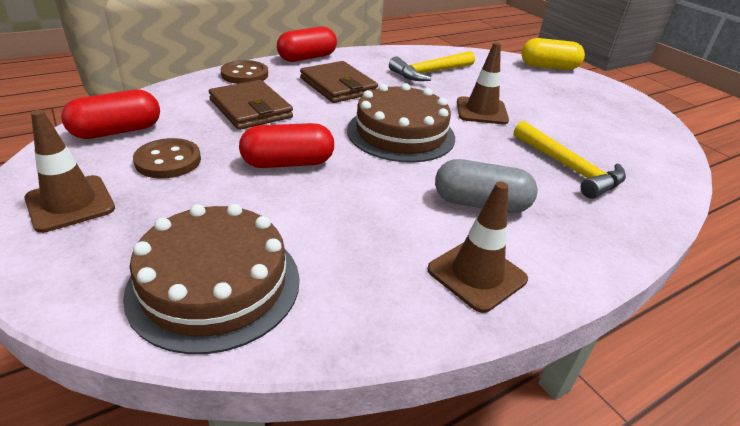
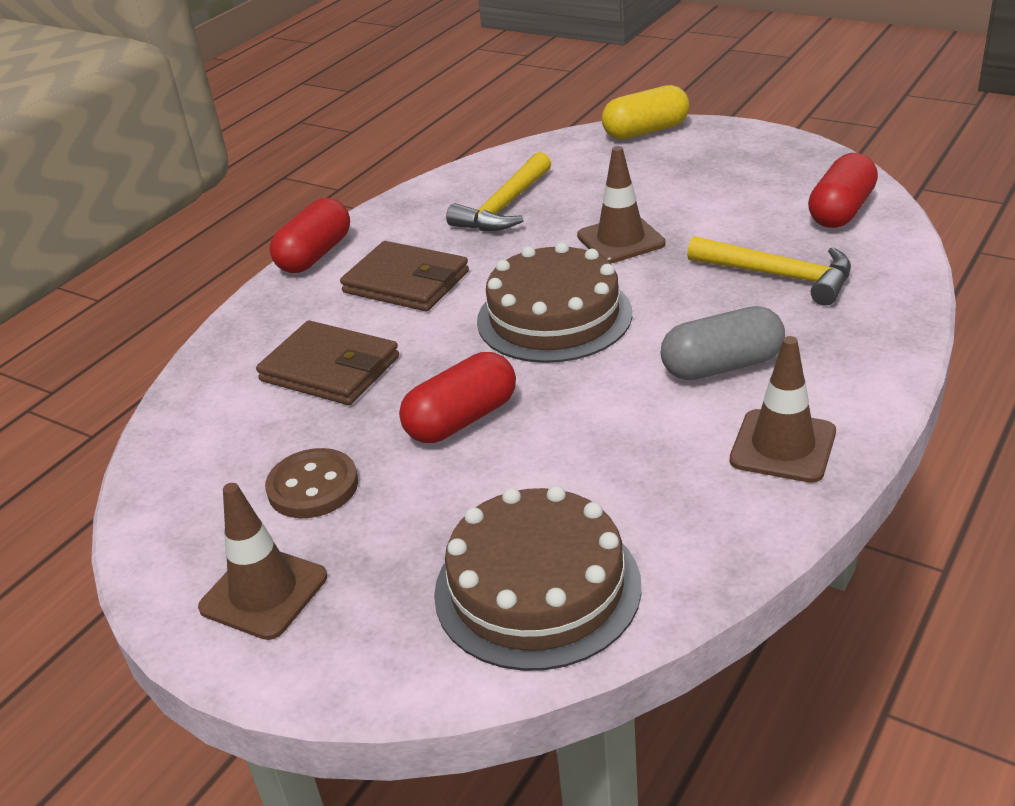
camera: 20 degrees left, 0 degrees up
red capsule [61,90,160,139] -> red capsule moved to [808,153,878,228]
brown button [221,60,268,84] -> none

